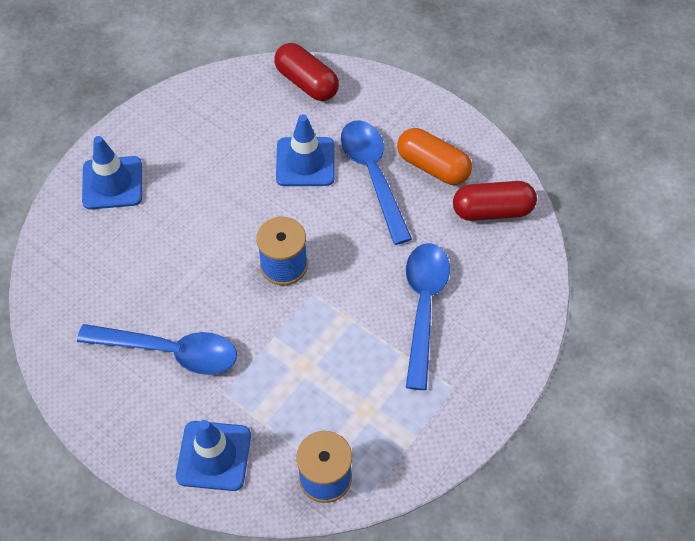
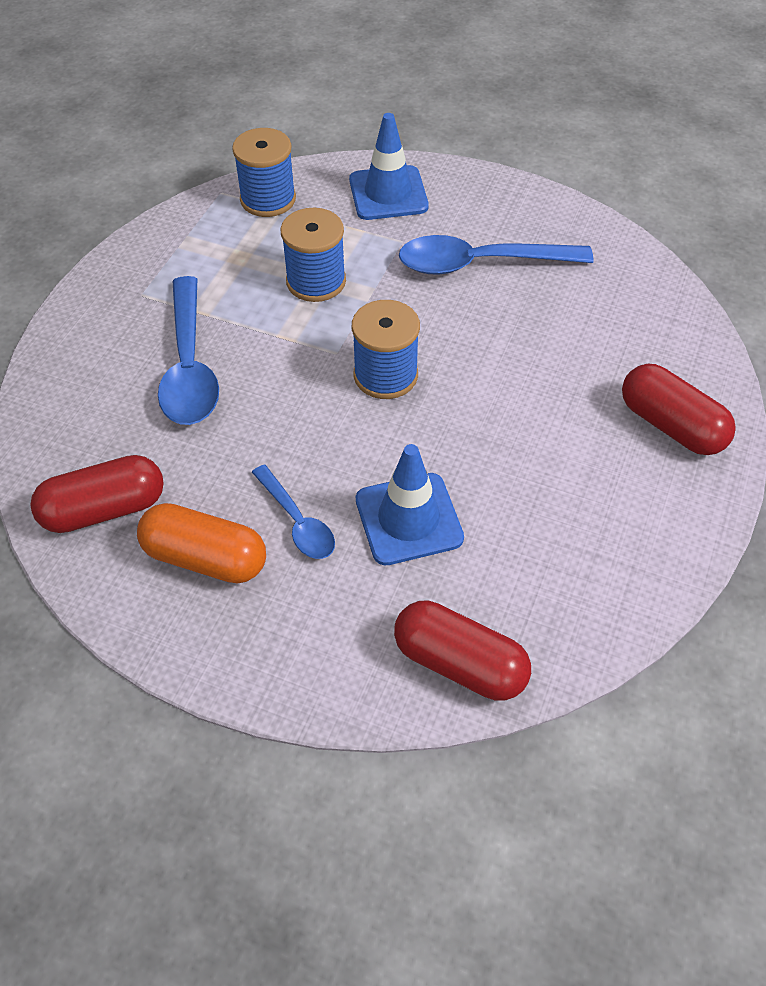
camera: 165 degrees right, 5 degrees down
blue traffic cone [82,136,142,209] -> red capsule [622,364,736,455]
blue spoon [341,120,412,245] -> blue spoon [252,465,335,559], size x0.57
none -> blue spool [280,208,346,302]

